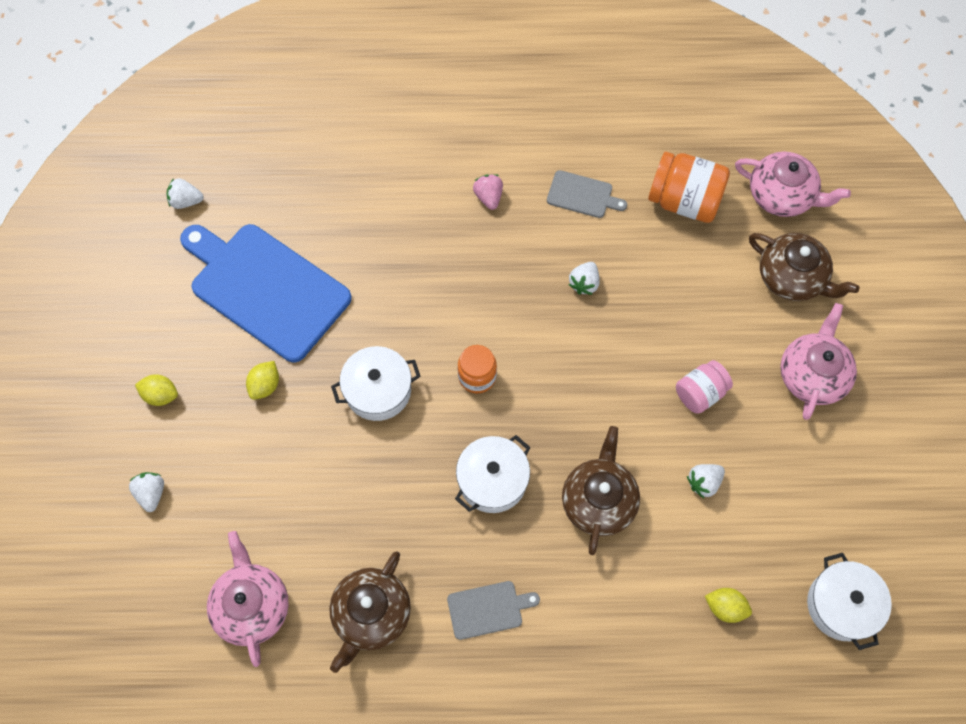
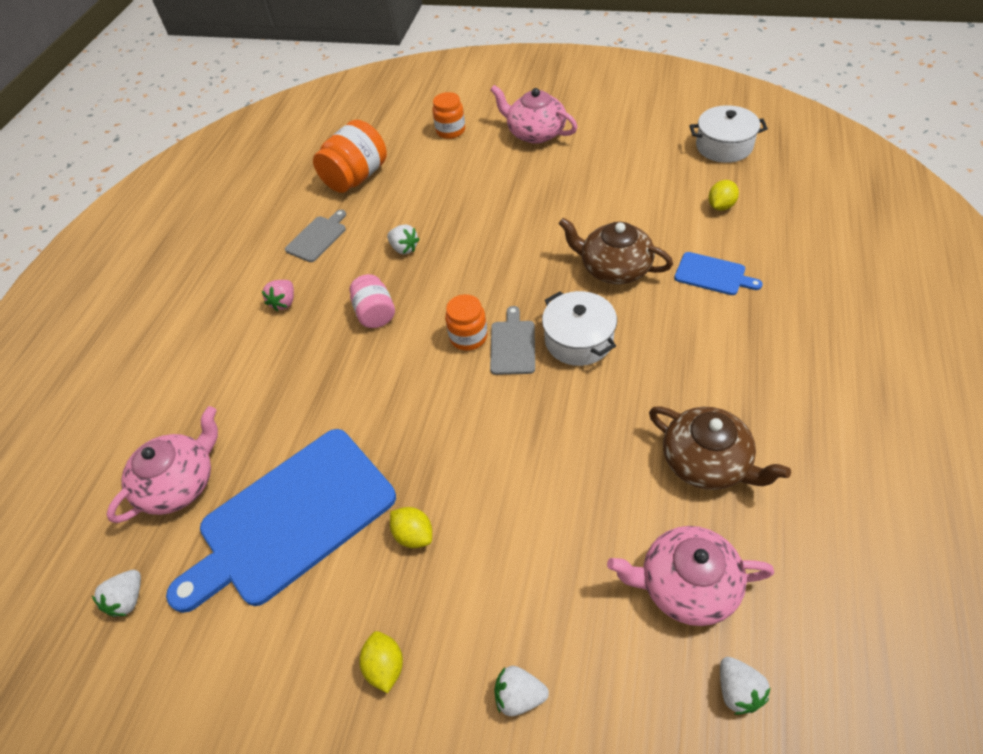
camera: 70 degrees left, 15 degrees down
yellow lemon [135,374,178,406] -> yellow lemon turned 45 degrees counterclockwise [359,631,403,694]
white pot [331,346,421,421] -> none
grey cutting board [447,581,540,640] -> grey cutting board moved to [490,306,535,375]
pink strawberry [473,174,503,210] -> pink strawberry turned 75 degrees counterclockwise [262,280,294,311]
pink jar [676,360,733,414] -> pink jar moved to [350,274,395,328]
white strawberry [687,464,725,498] -> white strawberry moved to [720,657,771,715]
pink teapot [735,151,851,217] -> pink teapot moved to [106,406,218,523]
brown teapot [749,233,859,301] -> orange jar [432,92,465,139]
none -> blue cutting board [674,252,763,295]

